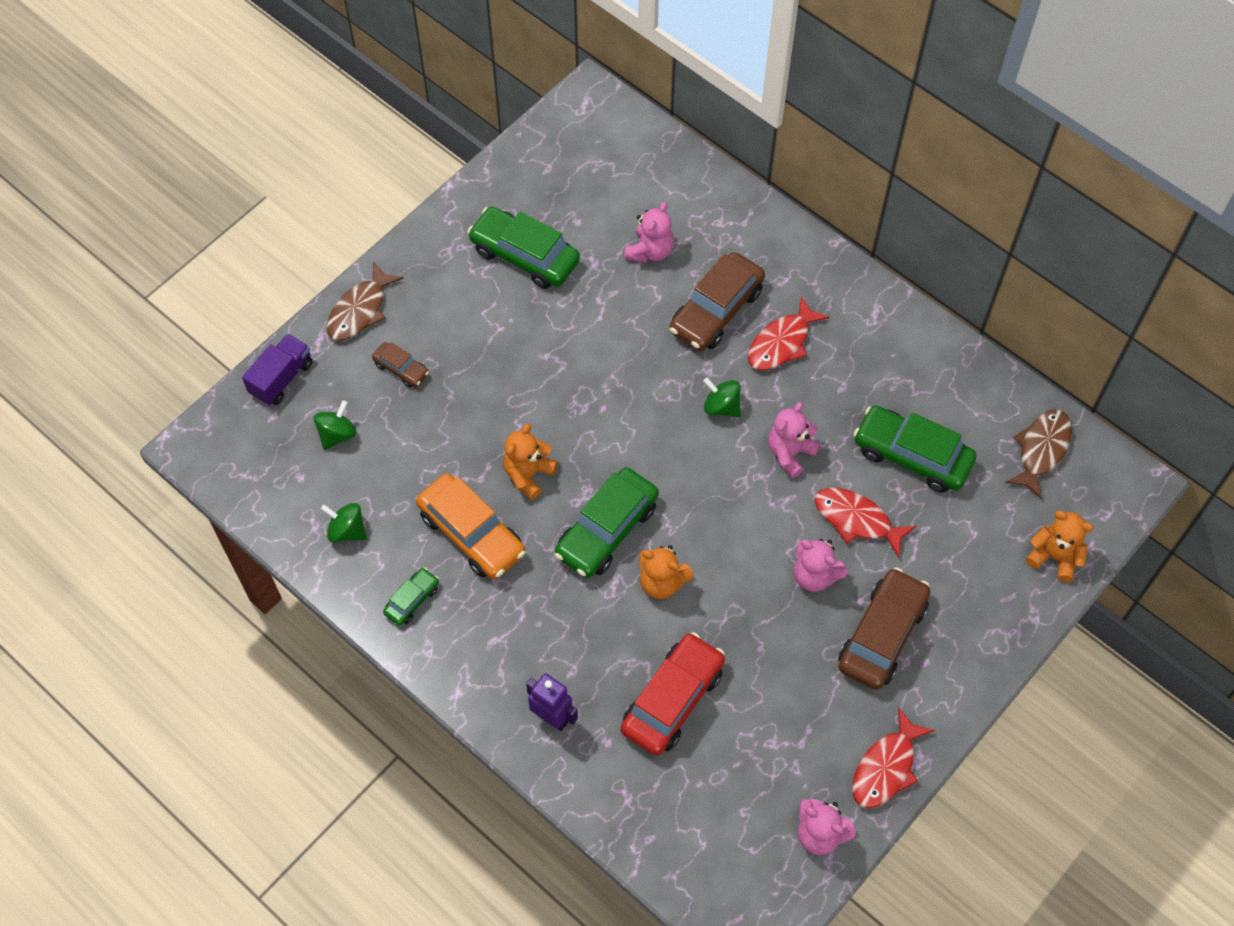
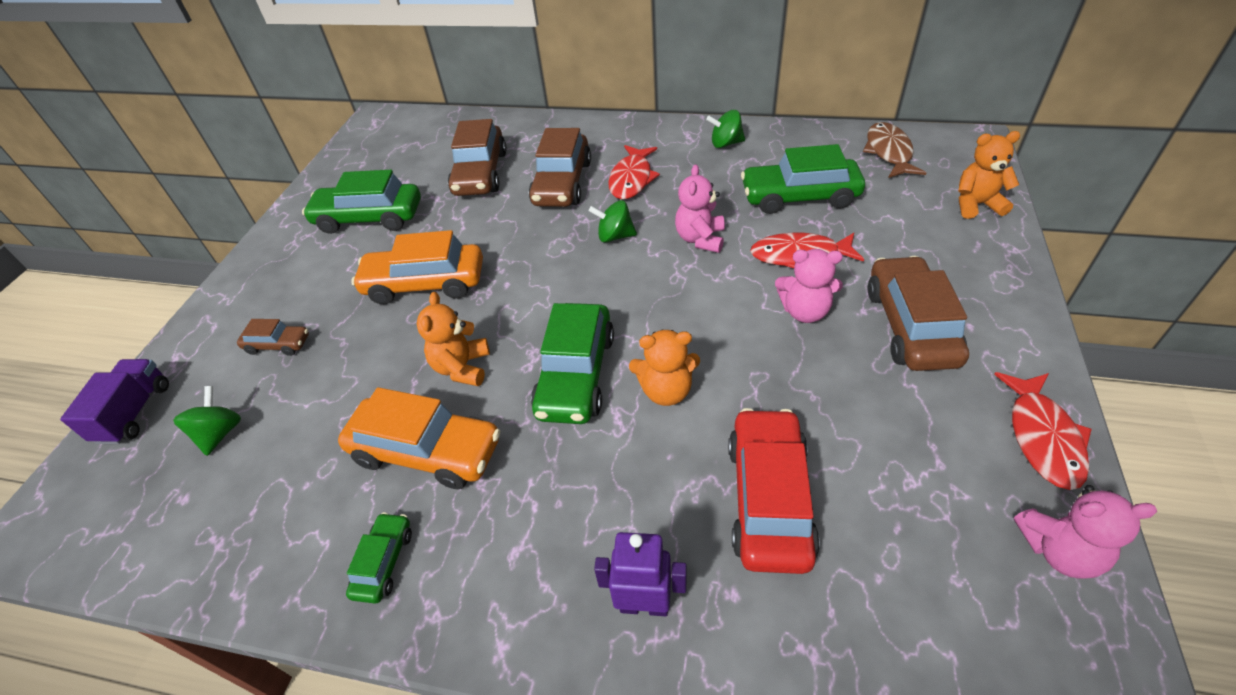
camera: 25 degrees left, 15 degrees down
green spinning top [321,503,367,542] -> green spinning top moved to [706,110,745,148]
brown fish [327,262,404,341] -> none
pink teddy bear [624,202,674,263] -> brown car [448,119,507,196]
none -> orange car [351,230,483,304]

